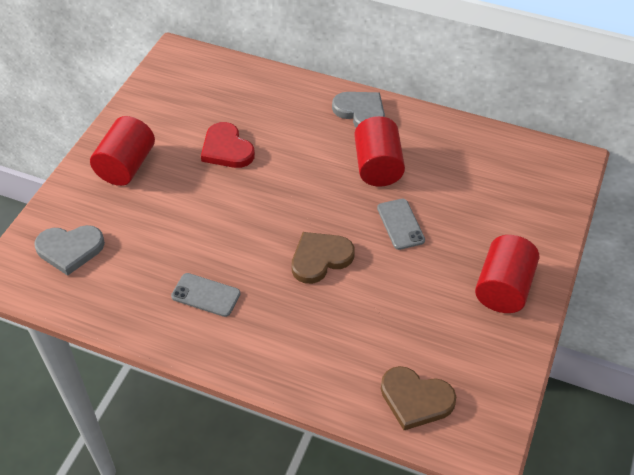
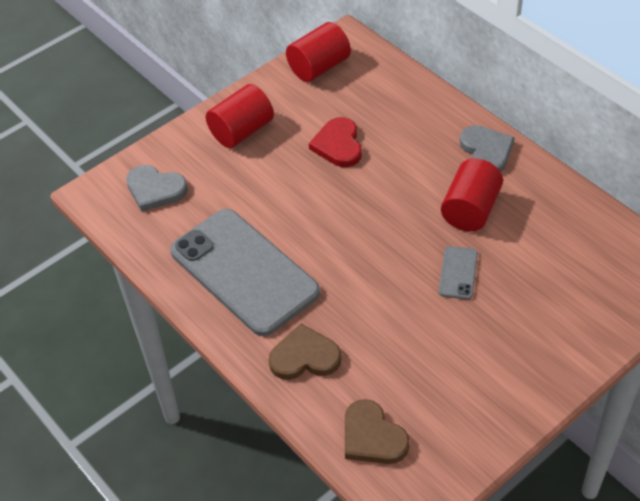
camera: 30 degrees right, 0 degrees up
grey phone [171,273,241,317] -> grey phone [170,209,320,336], size x2.46
brown heart [292,232,355,284] -> brown heart moved to [268,324,341,380]
red cylinder [475,235,539,313] -> red cylinder moved to [286,22,351,82]

